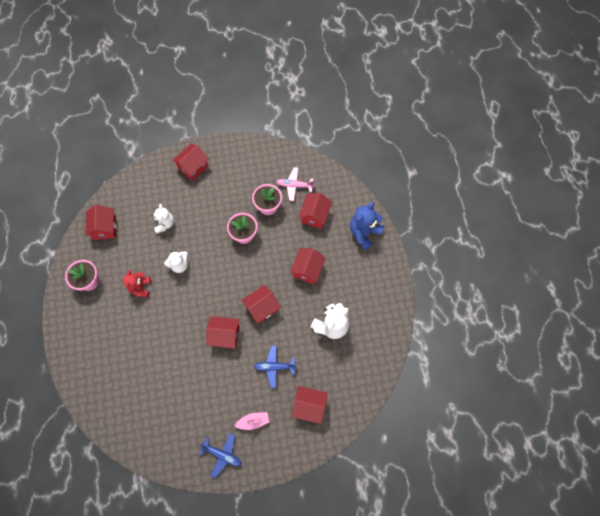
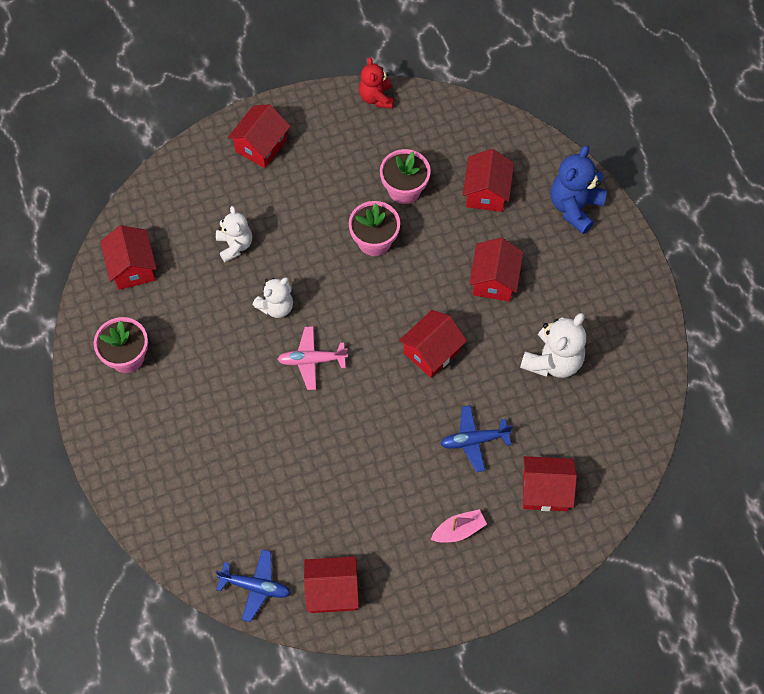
camera: 10 degrees left, 5 degrees down
red teddy bear [123,270,151,298] -> red teddy bear moved to [359,57,394,109]
blue plane [199,433,242,478] -> blue plane moved to [216,549,291,622]
red house [206,316,240,349] -> red house moved to [304,556,359,613]
pink plane [276,167,314,201] -> pink plane moved to [277,326,348,390]

